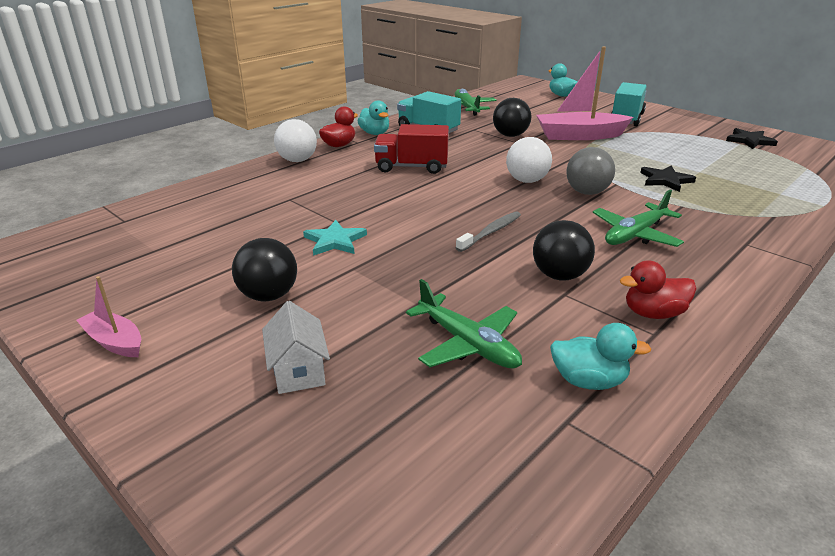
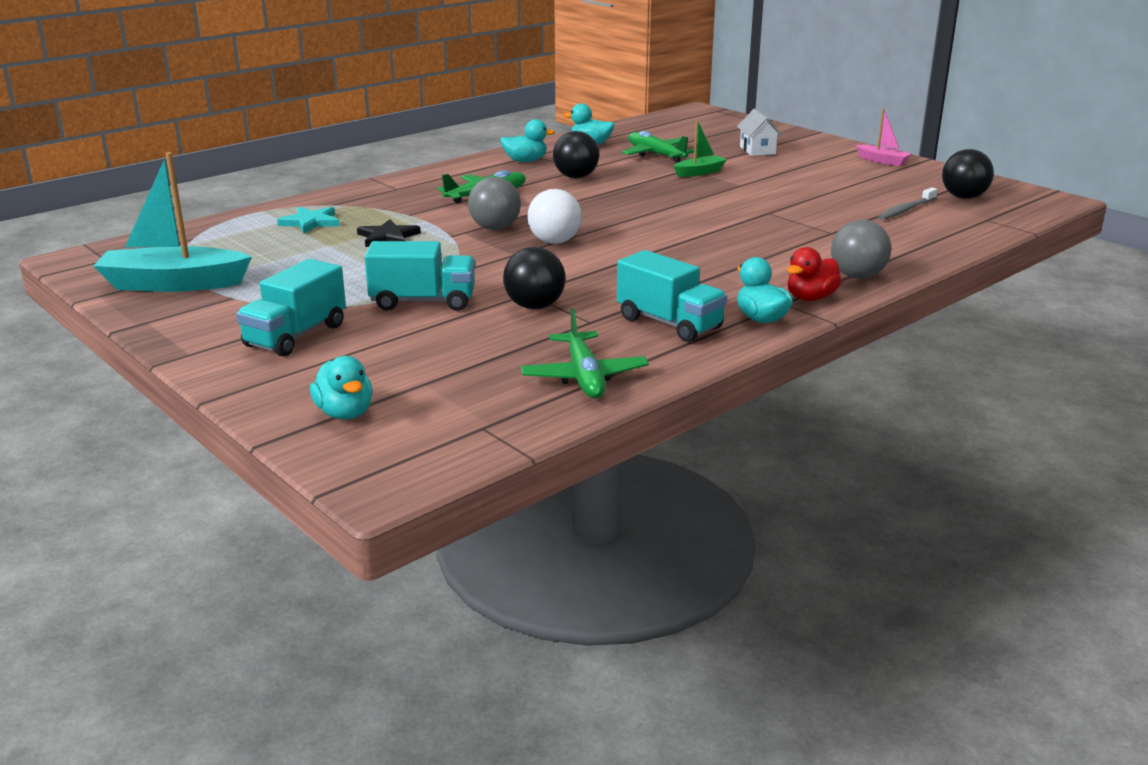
camera: 175 degrees left, 5 degrees down
black ball [232,238,297,302] -> black ball moved to [942,149,994,199]
white ball [274,119,317,162] -> grey ball [831,220,892,278]
turquoise star [303,220,367,256] -> turquoise star moved to [277,207,340,233]
red truck [374,124,449,174] -> none
grey toothbrush [456,211,521,252] -> grey toothbrush moved to [878,187,938,220]
pink boat [536,47,633,140] -> turquoise truck [365,241,475,311]
red duck [620,260,696,319] -> turquoise duck [500,119,555,162]
black star [726,128,778,149] -> turquoise boat [93,152,252,292]
none -> green boat [674,120,727,177]

